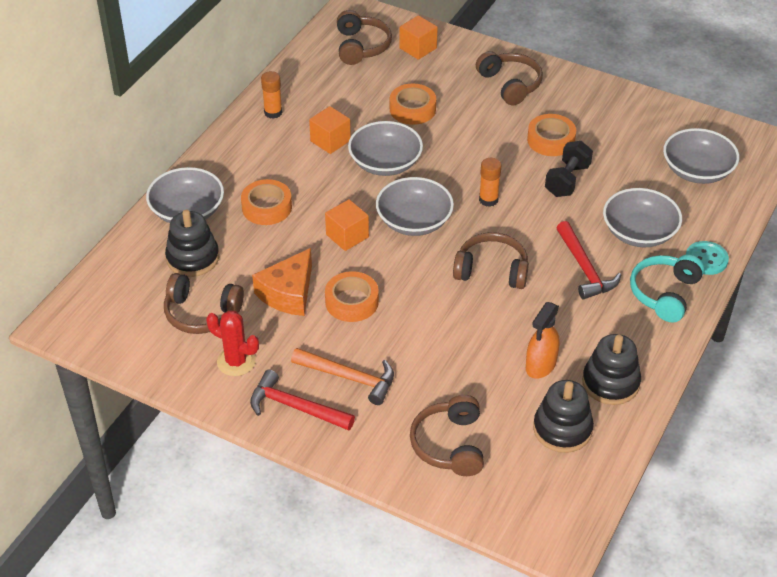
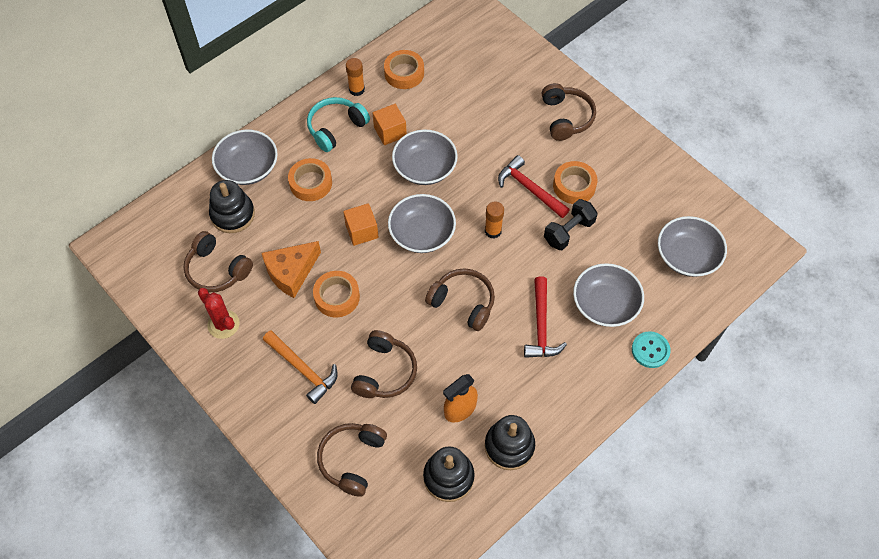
camera: 20 degrees right, 15 degrees up
red hammer [250,370,355,430] -> red hammer moved to [498,155,570,218]
brown headphones [337,10,392,65] -> brown headphones moved to [351,330,417,398]
orange tape [390,84,436,125] -> orange tape moved to [384,50,424,89]
orange cube [399,15,438,60] -> none
turquoise headphones [630,255,705,322] -> turquoise headphones moved to [307,97,370,152]

